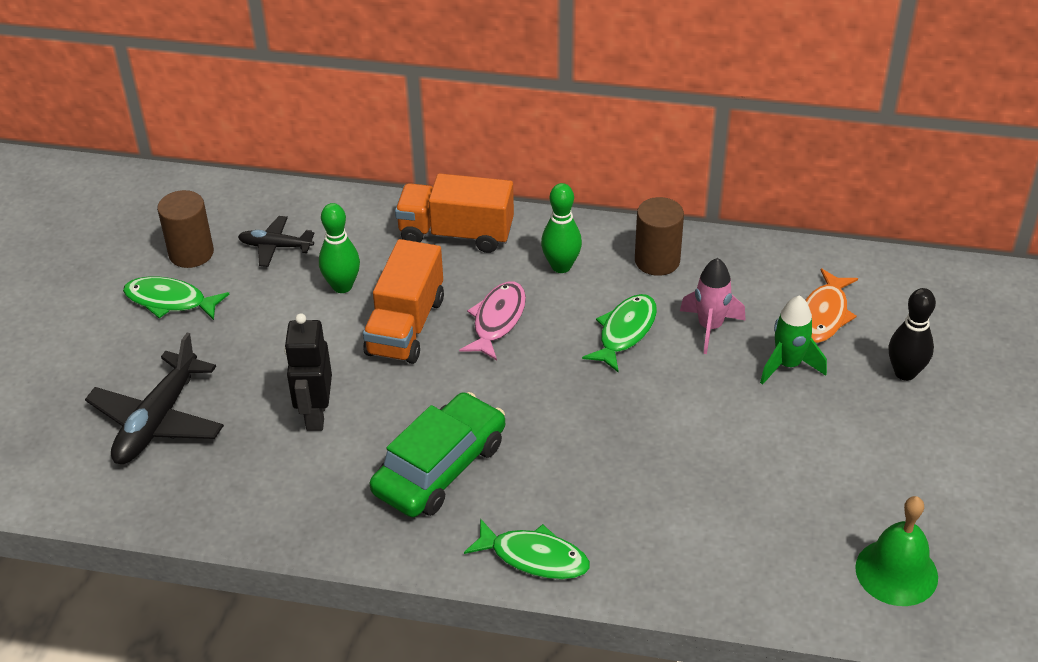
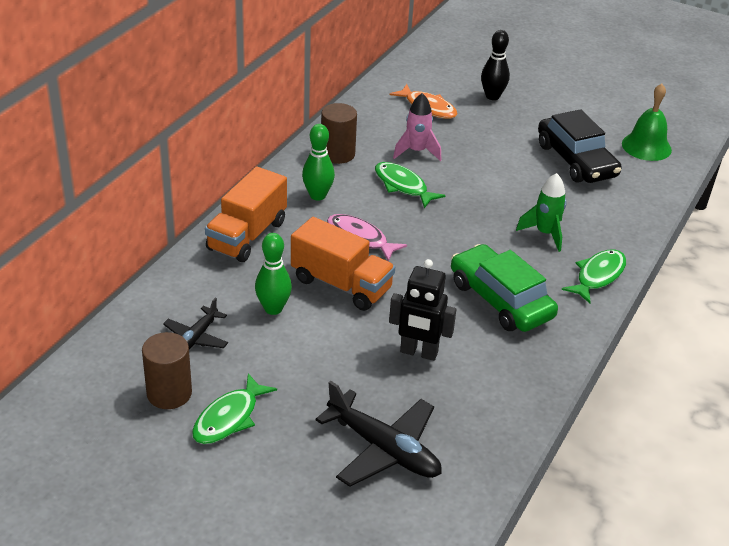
camera: 75 degrees left, 5 degrees down
green rocket [760,295,827,385] -> green rocket moved to [516,173,567,252]
none -> black car [538,109,622,183]

